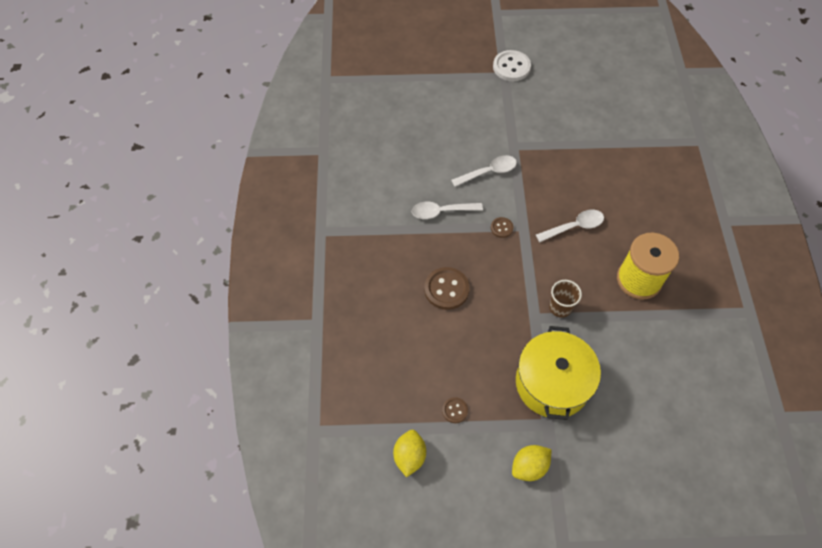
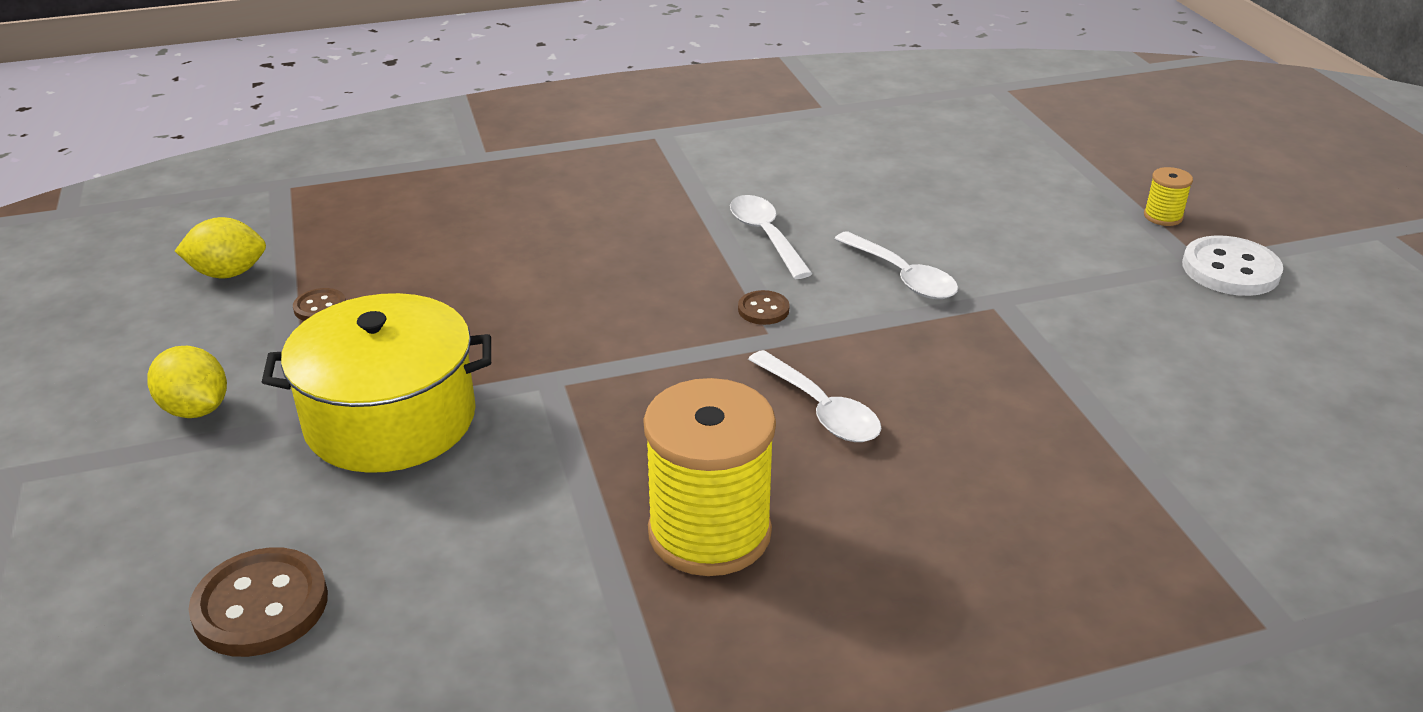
camera: 75 degrees right, 25 degrees down
brown button [424,267,470,310] -> brown button moved to [188,547,328,657]
brown cup [549,280,582,318] -> none
none -> yellow spool [1144,167,1193,226]

